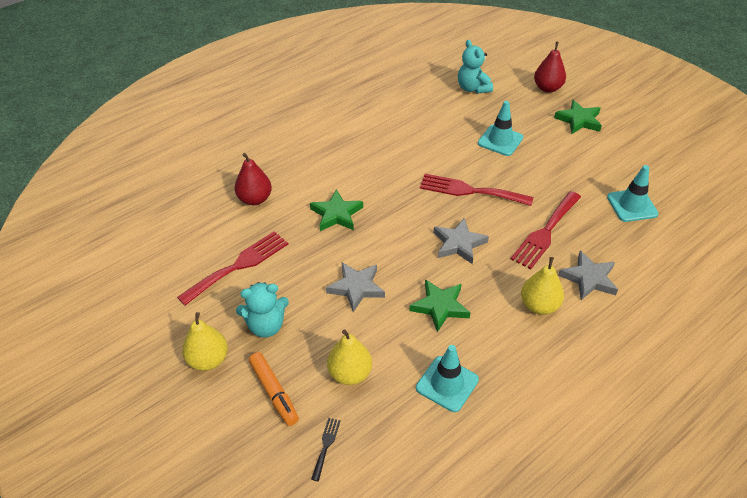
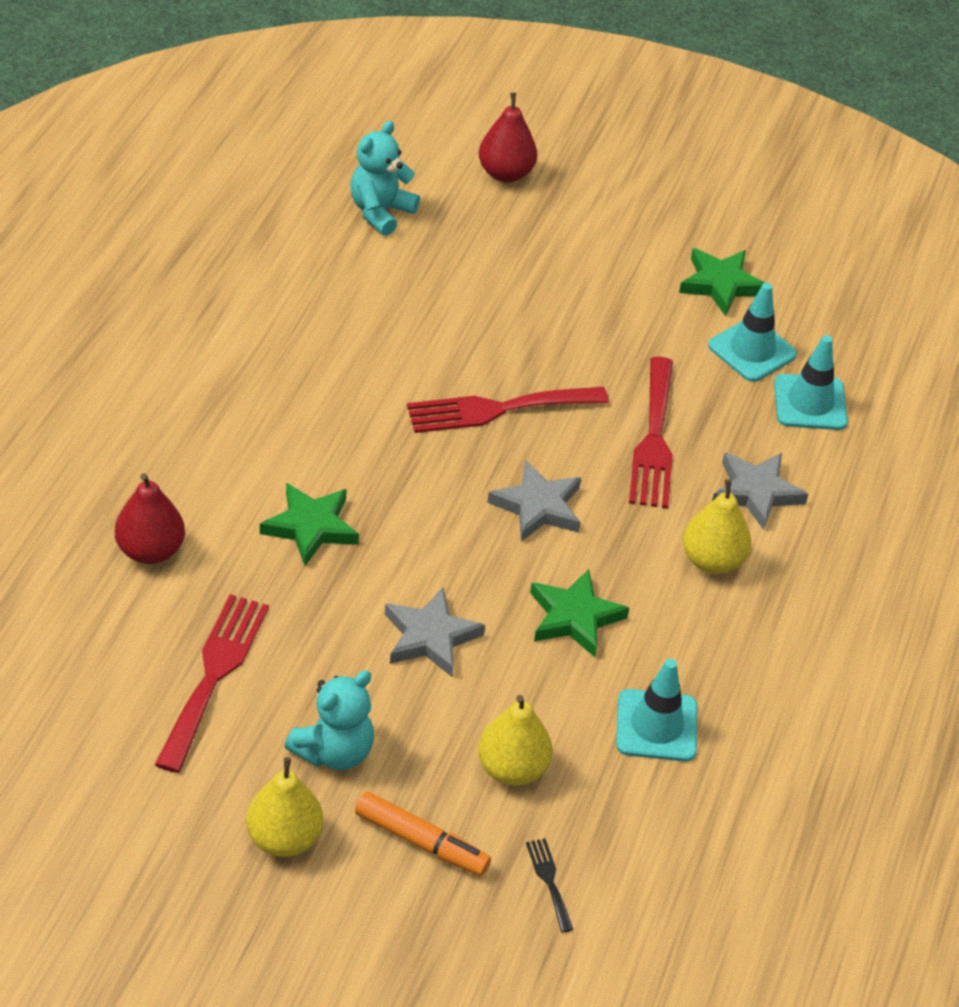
camera: 35 degrees left, 0 degrees up
turquoise teddy bear [458,40,493,94] -> turquoise teddy bear turned 90 degrees clockwise [350,121,420,236]
turquoise traffic cone [478,101,523,156] -> turquoise traffic cone moved to [774,335,848,430]
green star [554,100,602,134] -> green star moved to [679,248,765,316]

